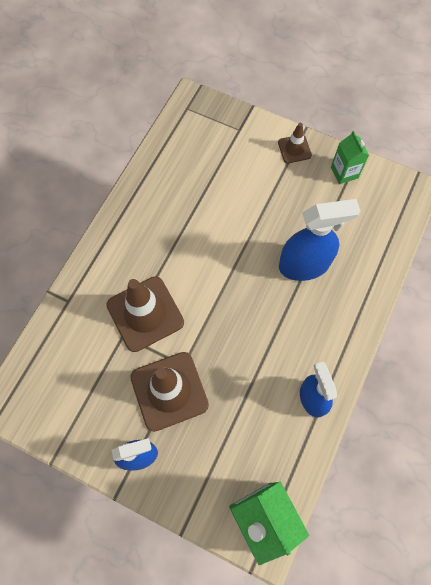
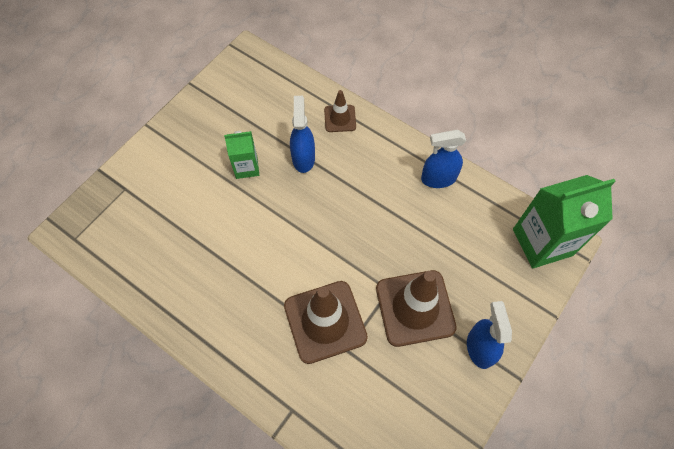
camera: 80 degrees left, 5 degrees down
brown traffic cone [278,123,312,163] -> brown traffic cone moved to [324,90,356,132]
blue spray bottle [279,199,360,281] -> blue spray bottle [290,96,315,173], size x0.66
green carton [331,131,369,184] -> green carton moved to [224,131,259,179]

